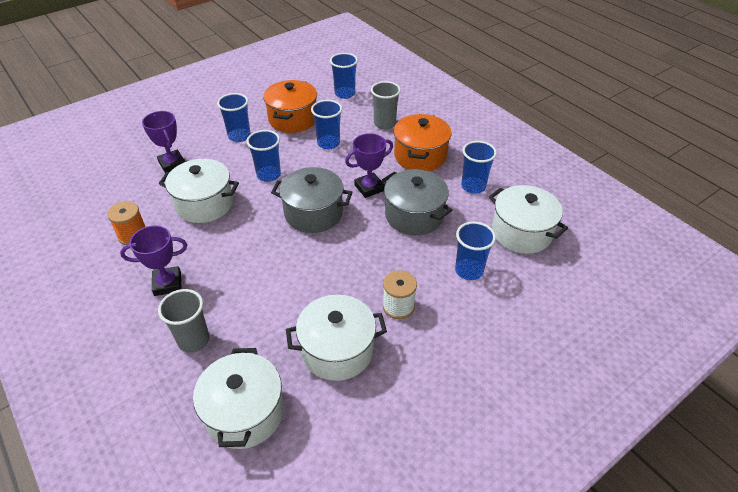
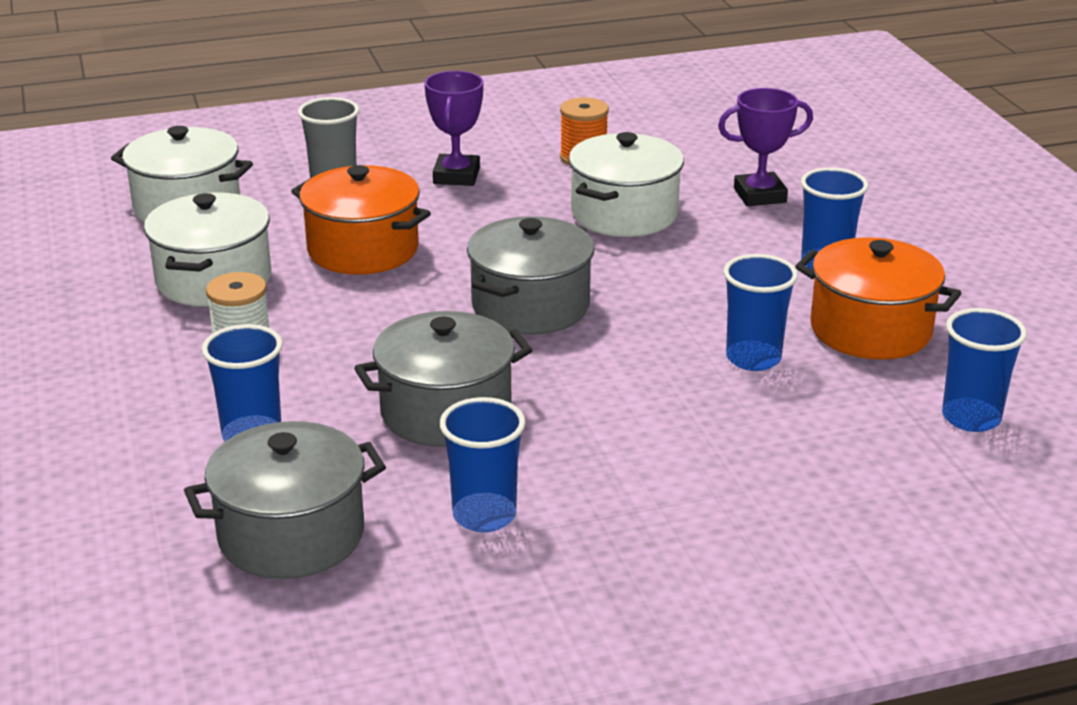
camera: 110 degrees right, 15 degrees down
blue cup [246,130,281,182] -> none
purple trophy [345,133,393,198] -> none
grey cup [371,81,401,130] -> none
orange pot [393,114,451,171] -> orange pot moved to [291,165,431,275]
white pot [489,185,568,254] -> grey pot [184,421,386,579]

